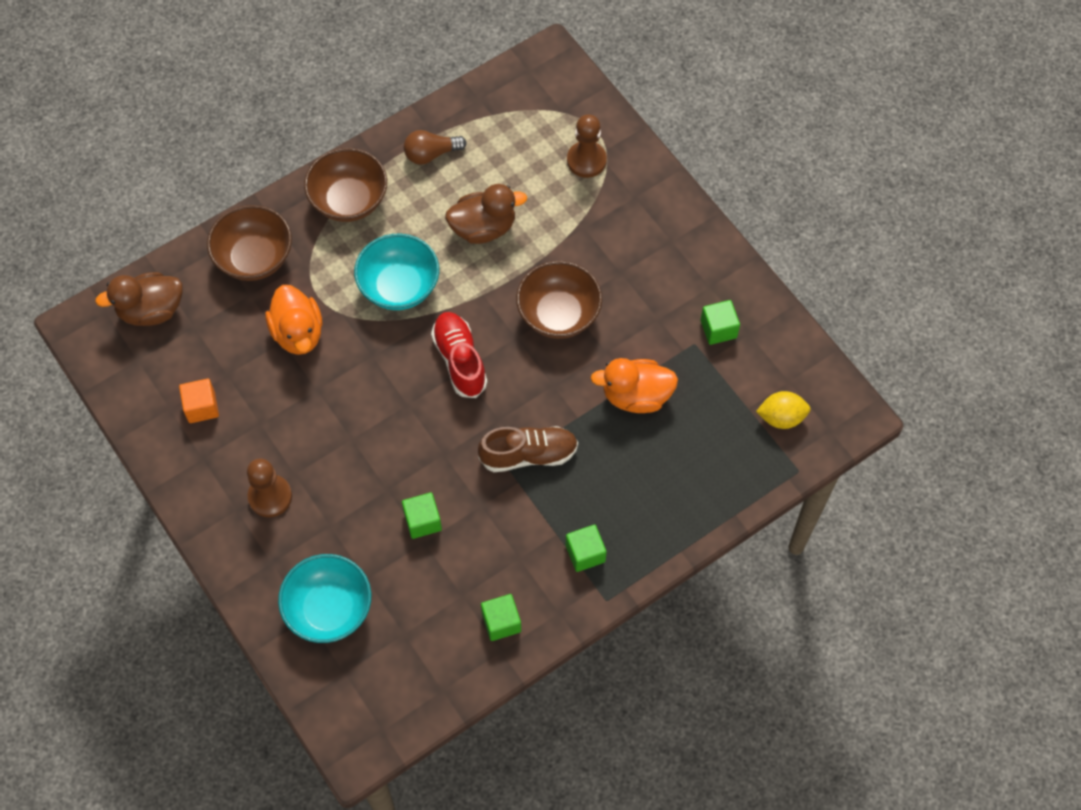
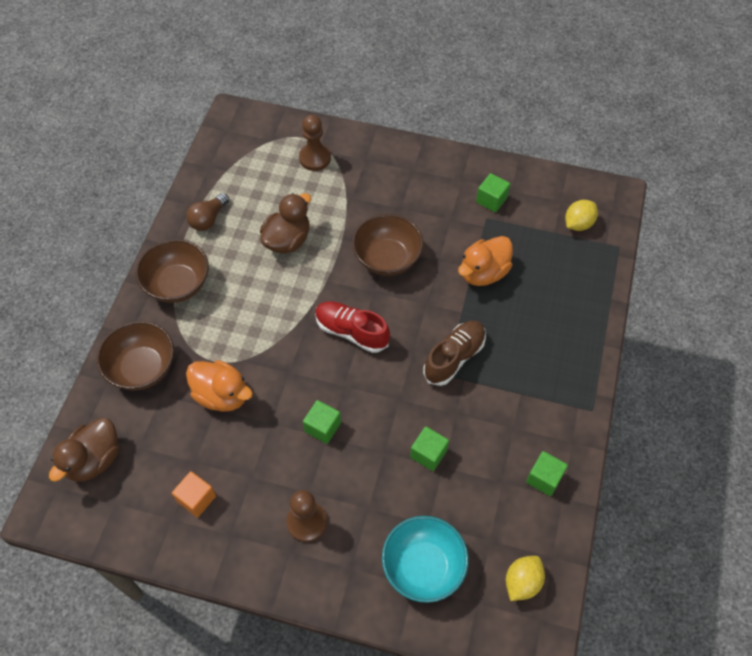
camera: 40 degrees left, 5 degrees down
turquoise bowl [354,233,439,310] -> none
green cube [566,524,607,572] -> green cube moved to [303,400,341,444]
none -> yellow lemon [506,556,545,601]

